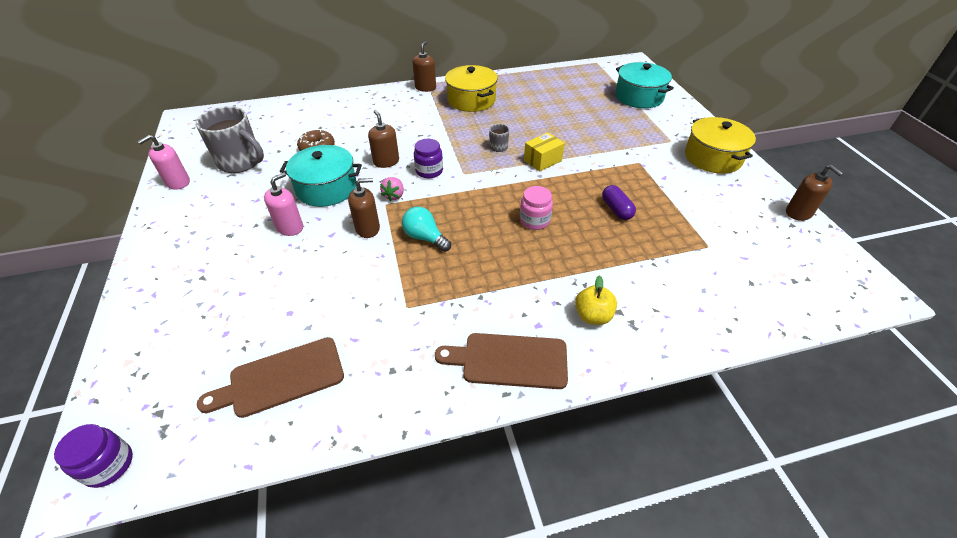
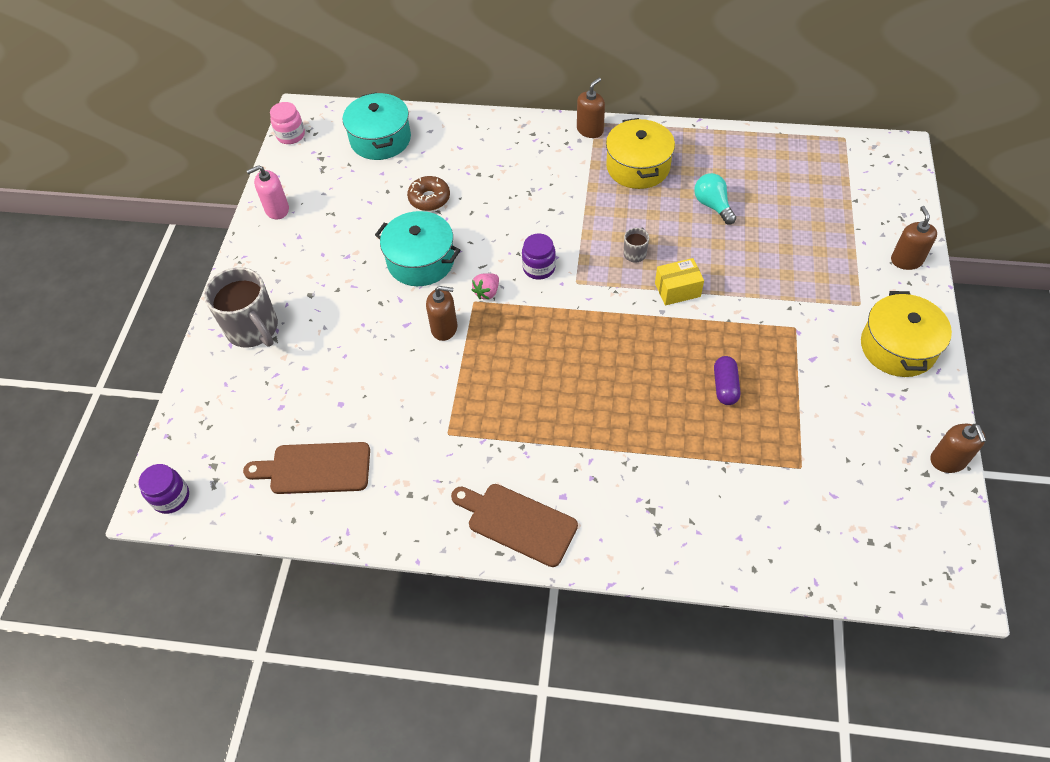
camera: 25 degrees right, 10 degrees up
grey mug [195,106,264,173] -> grey mug moved to [204,267,278,348]
pink soap dispenser [264,172,303,236] -> none
brown soap dispenser [368,110,399,168] -> brown soap dispenser moved to [891,206,937,270]
turquoise light bulb [402,207,451,252] -> turquoise light bulb moved to [694,173,736,224]
pink jar [520,186,553,230] -> pink jar moved to [270,102,305,144]
yellow apple [575,275,617,325] -> none
turquoise pot [615,62,674,108] -> turquoise pot moved to [343,92,411,160]

